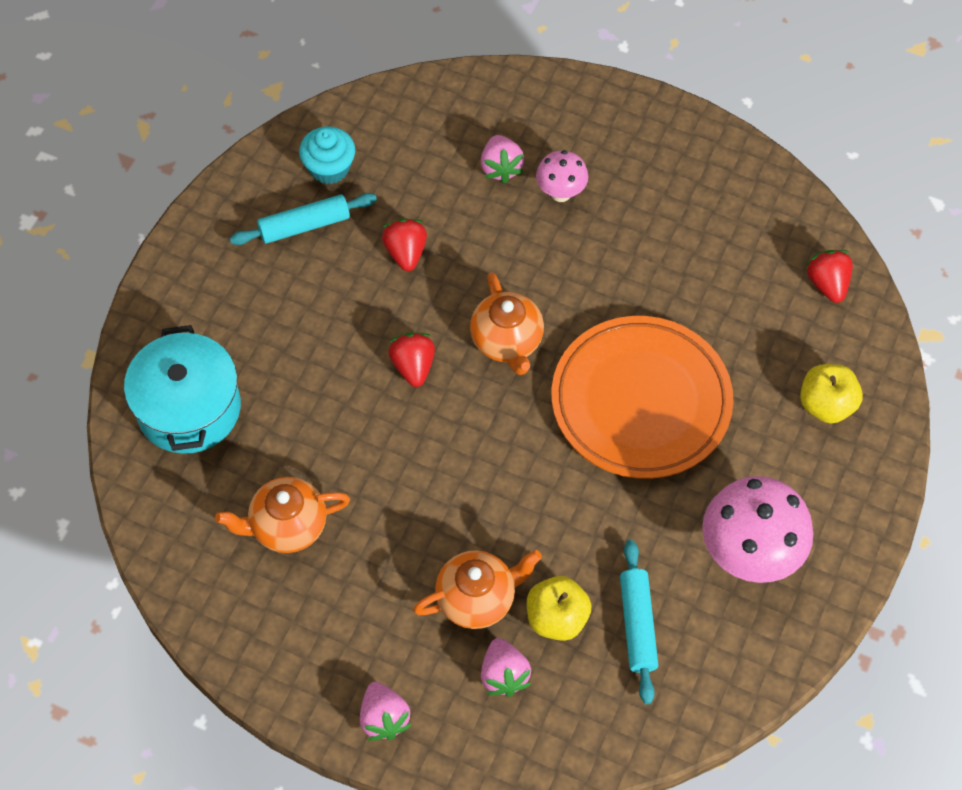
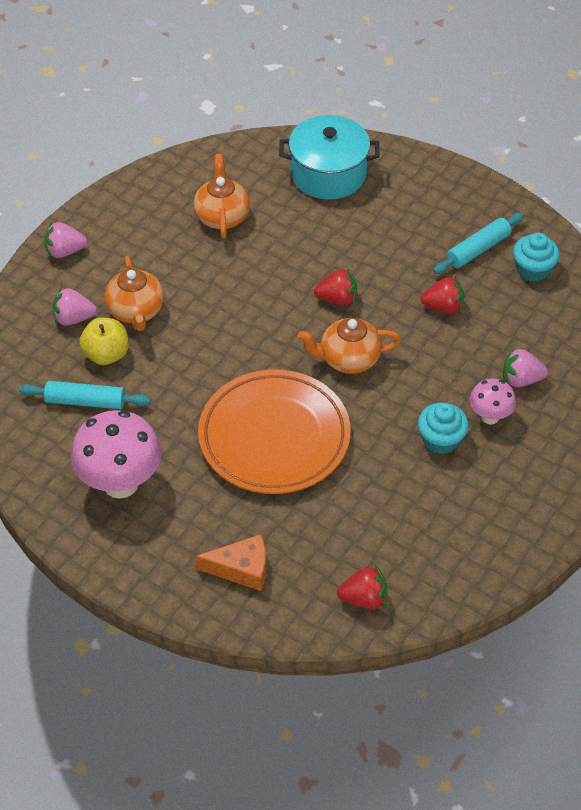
camera: 100 degrees right, 10 degrees down
turquoise rolling pin [230,193,377,245] -> turquoise rolling pin turned 60 degrees clockwise [433,212,524,274]
yellow apple [800,364,863,424] -> orange cheese [195,534,266,591]
none -> turquoise cupcake [418,403,469,454]

